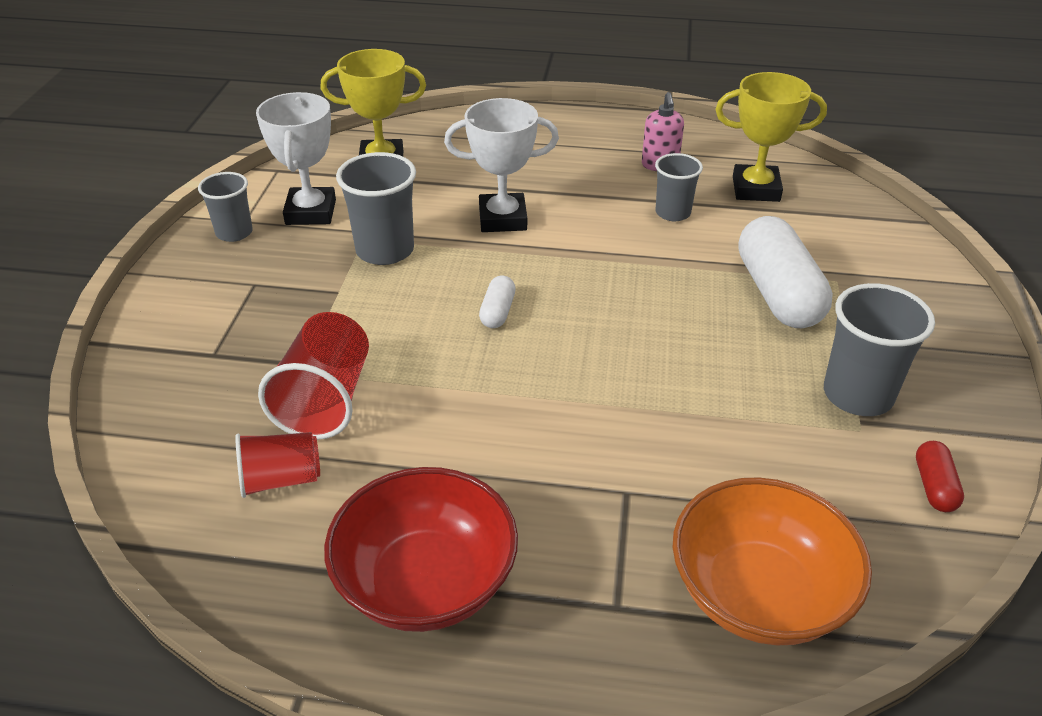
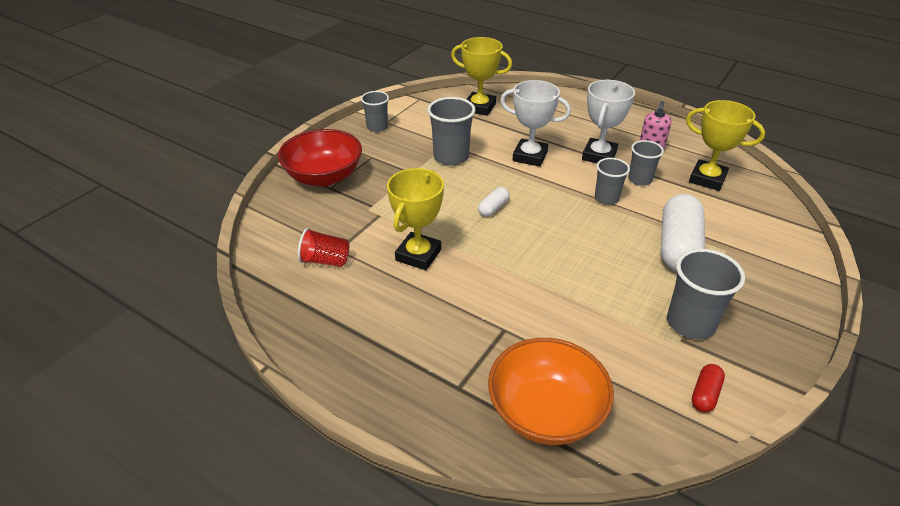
camera: 25 degrees right, 0 degrees up
white trophy [256,92,336,225] -> white trophy moved to [582,80,635,163]
red cup [258,312,369,440] -> none
red bowl [324,467,518,632] -> red bowl moved to [278,129,362,187]
none -> yellow trophy [387,168,444,270]
none -> grey cup [595,158,630,205]

